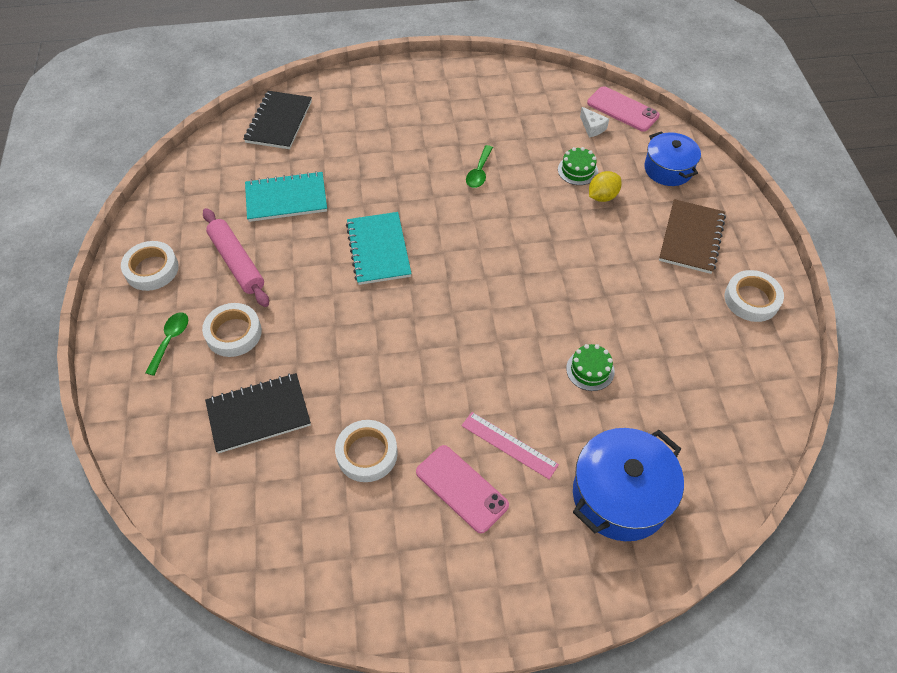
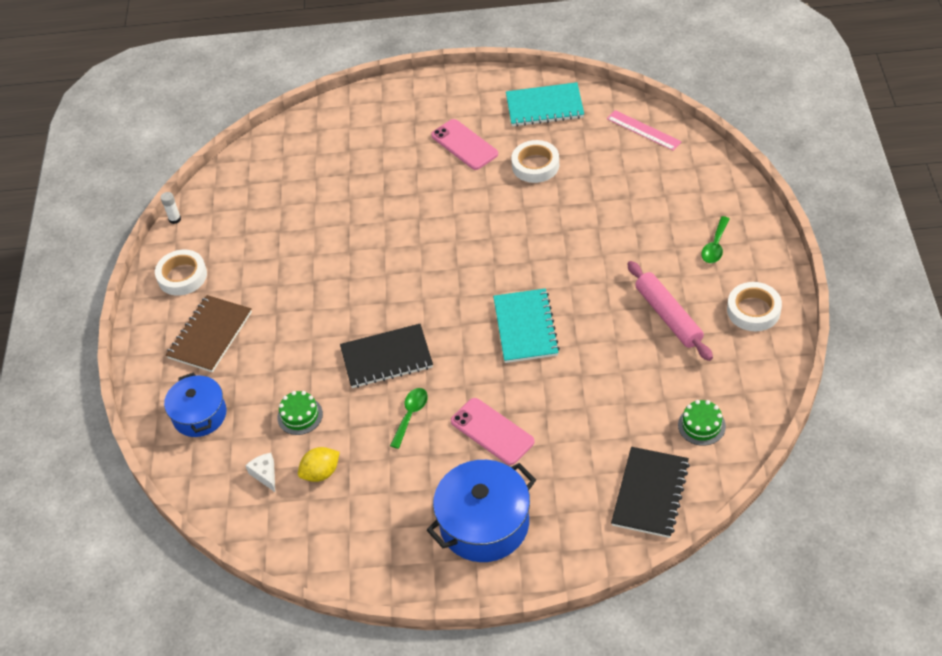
camera: 170 degrees left, 5 degrees down
white tape [202,303,262,357] -> none
black notebook [205,373,311,453] -> black notebook moved to [340,324,433,388]
turquoise notebook [245,171,327,222] -> turquoise notebook moved to [506,82,584,127]
pink ruler [461,412,559,479] -> pink ruler moved to [607,110,682,151]
green cake [566,344,615,391] -> green cake moved to [678,400,726,446]
blue pot [573,428,684,541] -> blue pot moved to [427,460,536,562]
pink phone [587,86,660,132] -> pink phone moved to [451,398,534,465]
yellow lemon [589,171,622,202] -> yellow lemon moved to [298,447,340,482]
none -> white glue stick [161,192,181,224]

